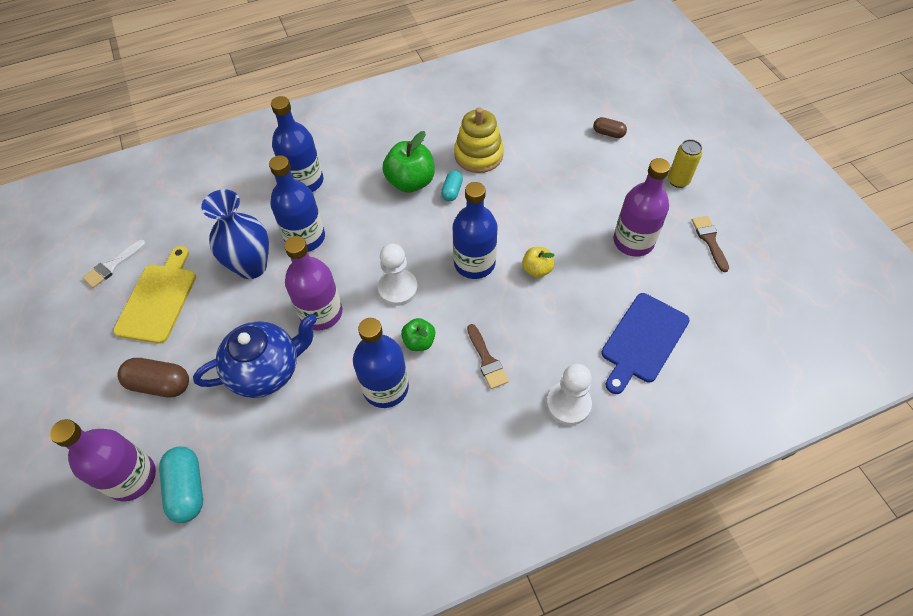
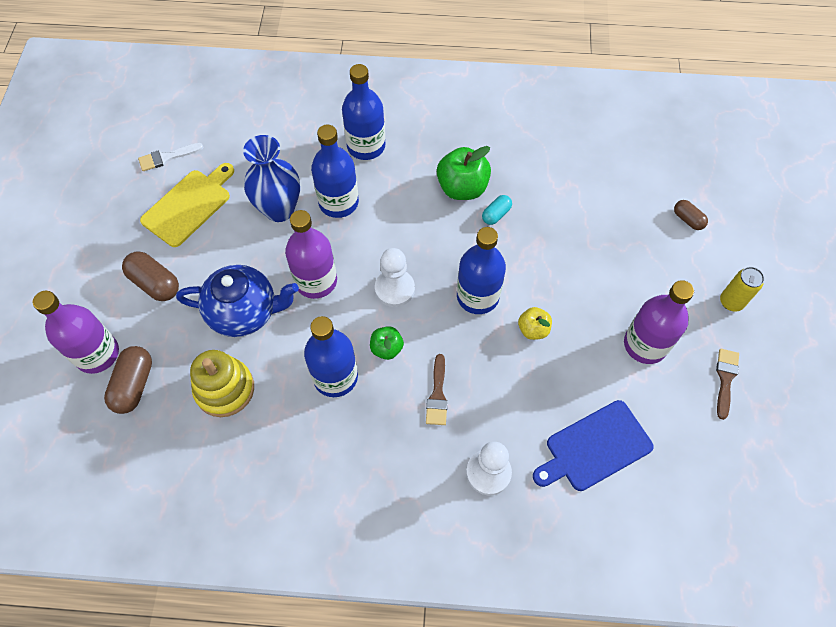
camera: 25 degrees right, 5 degrees up
turquoise capsule [159,447,203,523] -> brown capsule [104,346,152,414]
yellow stacking toy [454,107,504,173] -> yellow stacking toy moved to [190,350,254,417]

